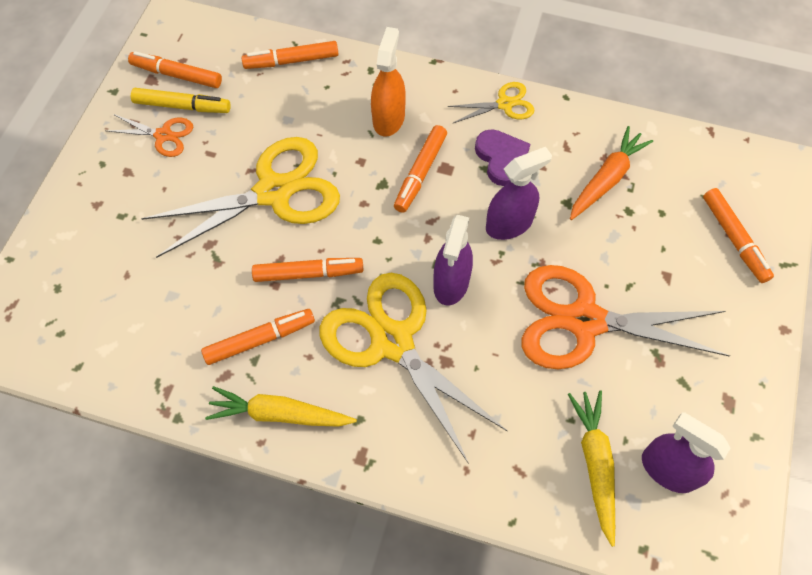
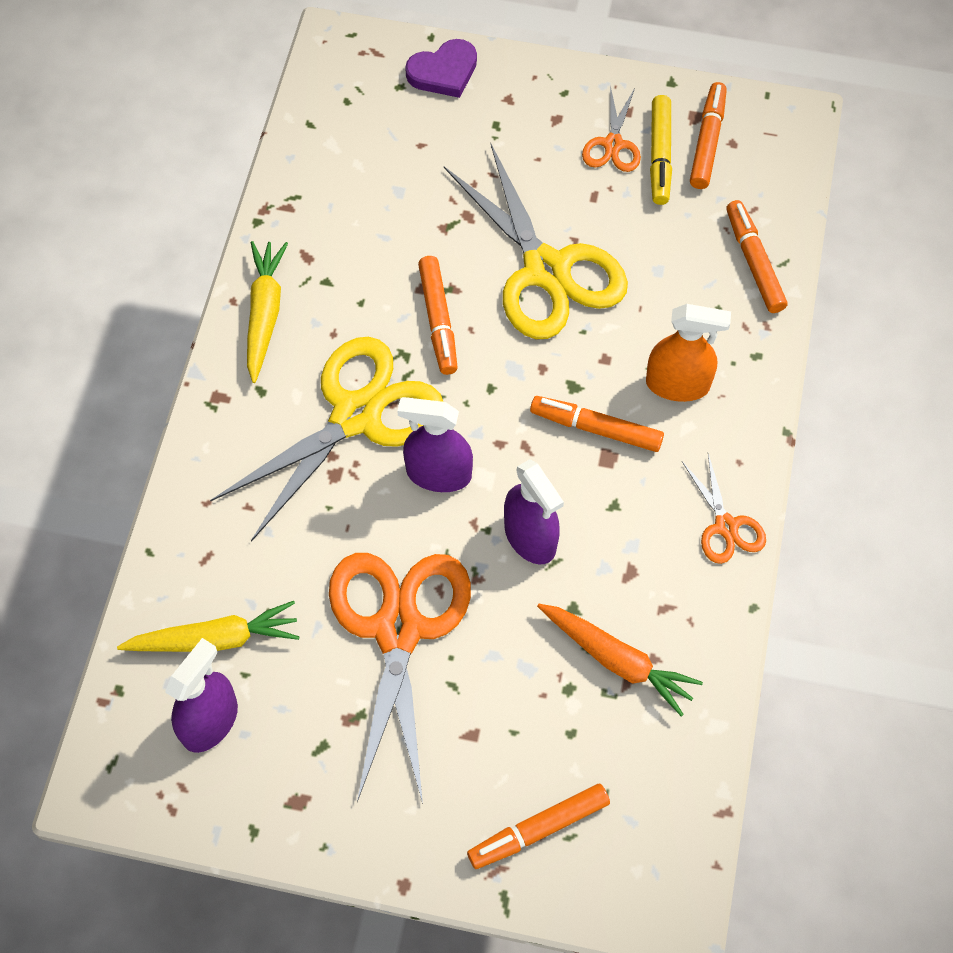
camera: 85 degrees right, 0 degrees up
orange marker [201,309,315,365] -> none
yellow scissors [447,82,535,123] -> orange scissors [682,454,766,564]
purple heart [475,129,530,186] -> purple heart moved to [405,39,477,98]

